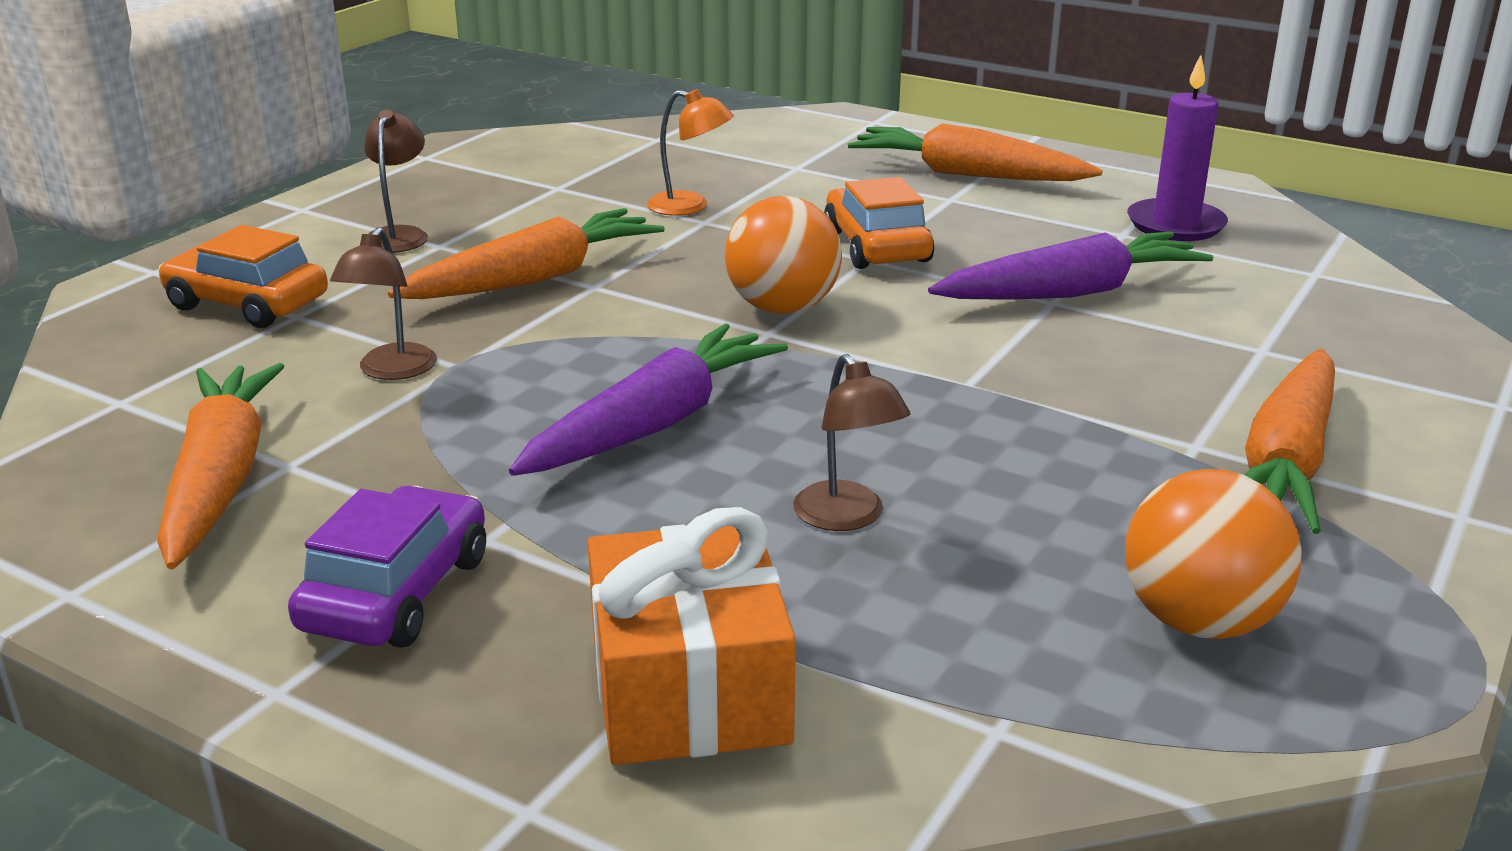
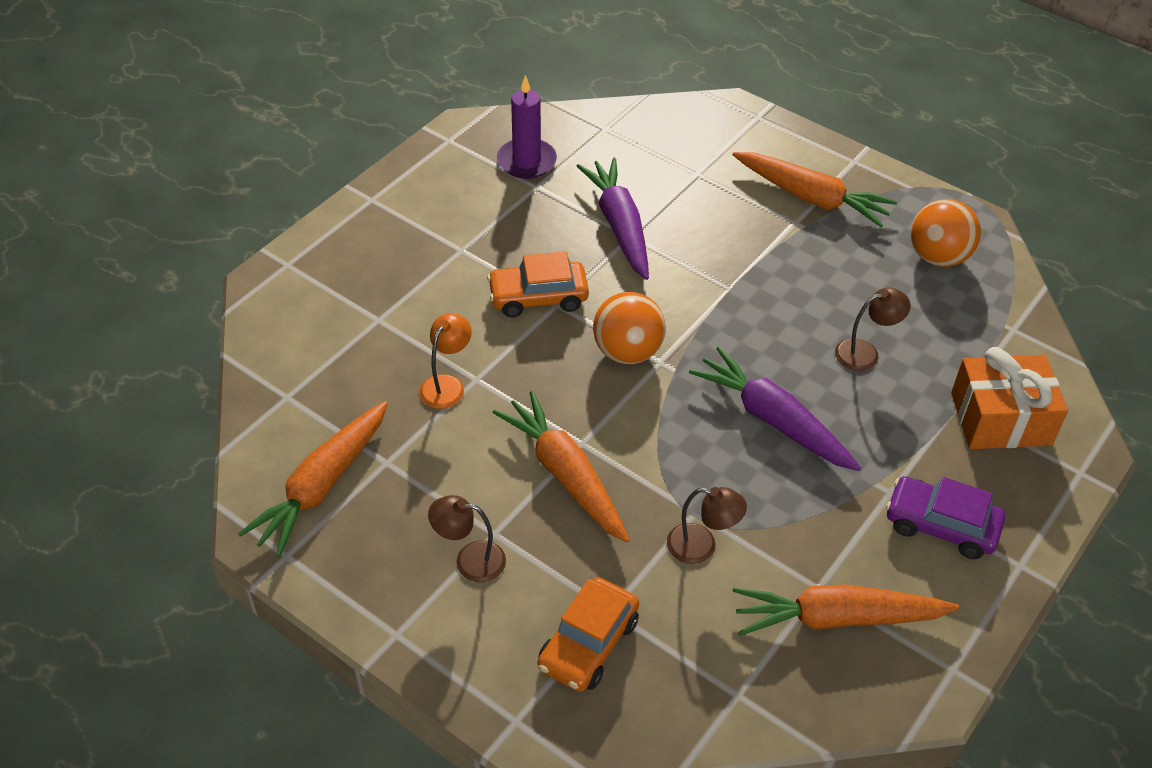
camera: 85 degrees left, 20 degrees up
orange carrot [848,123,1103,181] -> orange carrot moved to [238,401,388,557]

